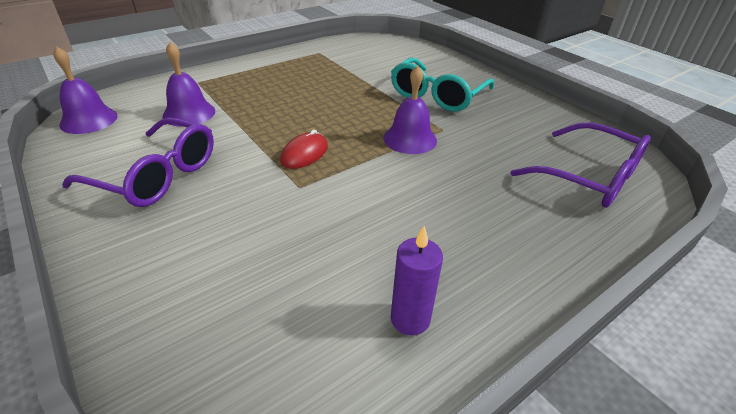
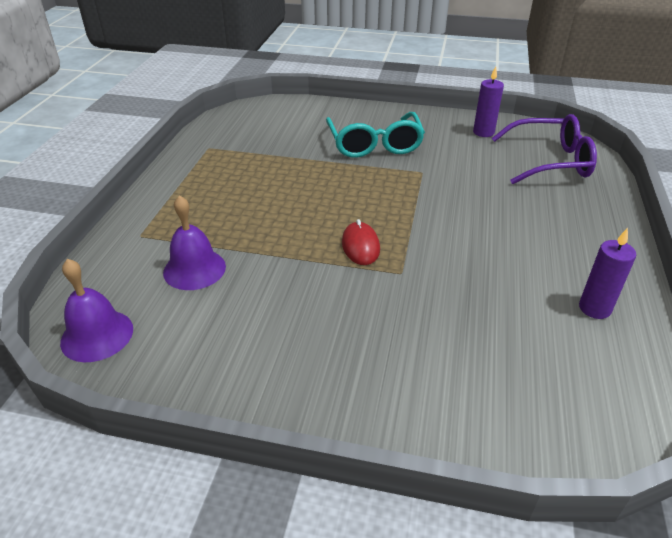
camera: 40 degrees left, 0 degrees up
purple glasses [62,118,214,207] -> none
purple bell [384,65,437,154] -> none
none -> purple candle [473,66,504,137]

